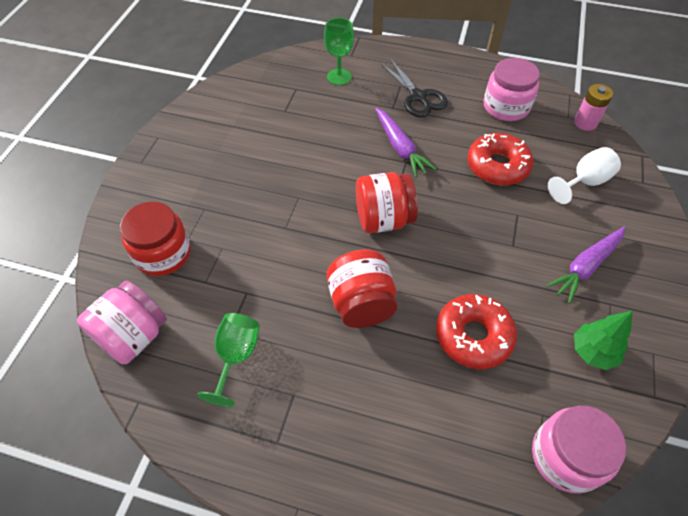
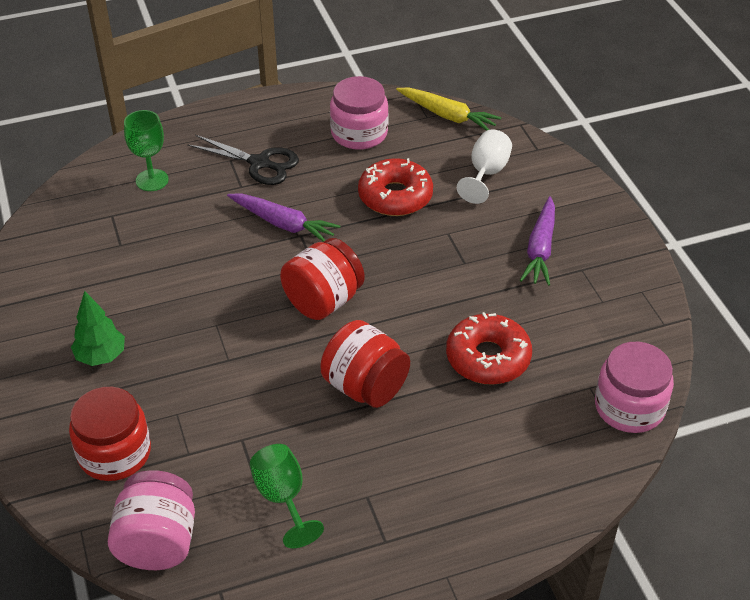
camera: 35 degrees left, 10 degrees down
pink battery [574,84,613,131] -> yellow carrot [396,88,501,131]
green tree [574,311,632,370] -> green tree moved to [71,291,125,366]

